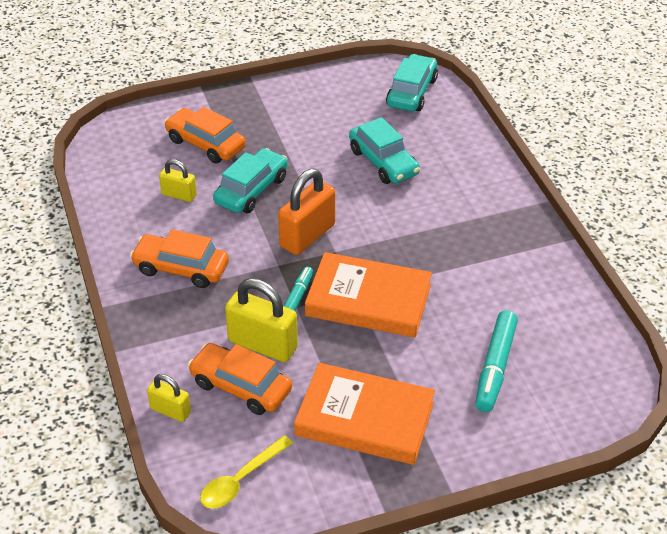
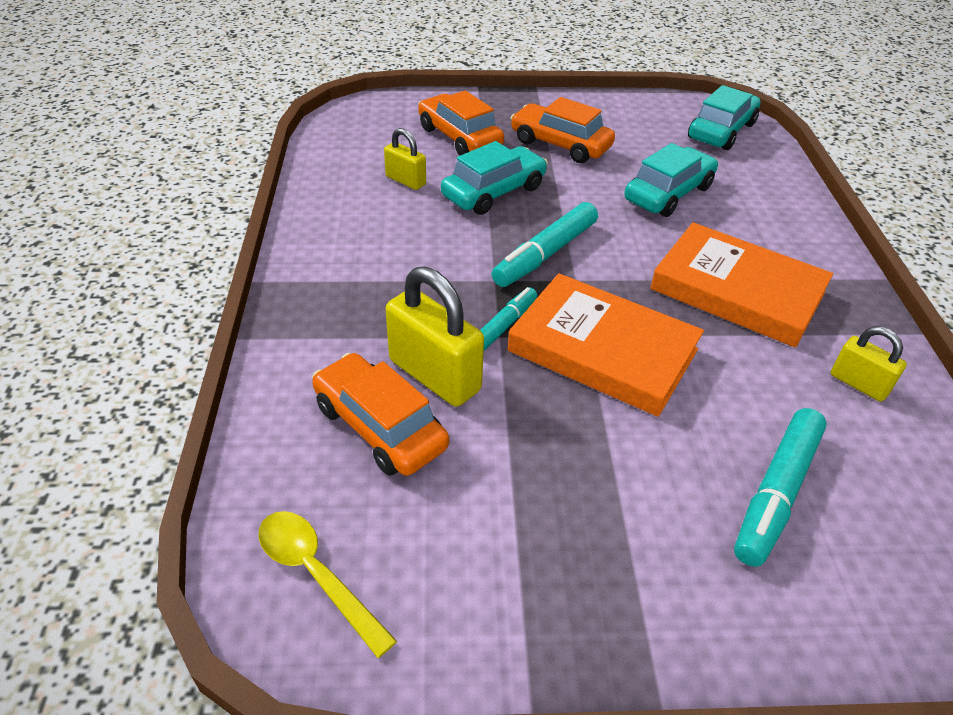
camera: 15 degrees right, 0 degrees up
orange car [130,229,229,288] -> orange car moved to [510,97,615,163]
yellow padlock [147,374,191,422] -> yellow padlock moved to [831,327,907,402]
yellow spoon [200,435,293,509] -> yellow spoon turned 75 degrees clockwise [259,511,397,658]
orange padlock [278,169,335,255] -> turquoise marker [491,202,598,287]
orange book [294,363,435,465] -> orange book moved to [650,222,833,348]
turquoise car [349,117,420,184] -> turquoise car turned 120 degrees counterclockwise [624,143,718,217]

